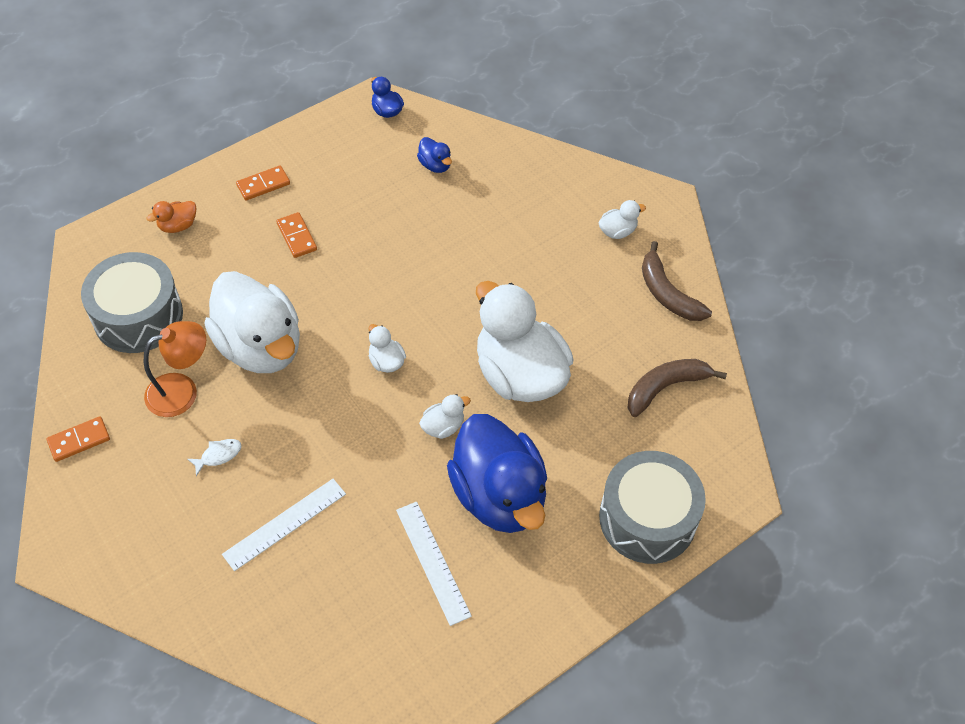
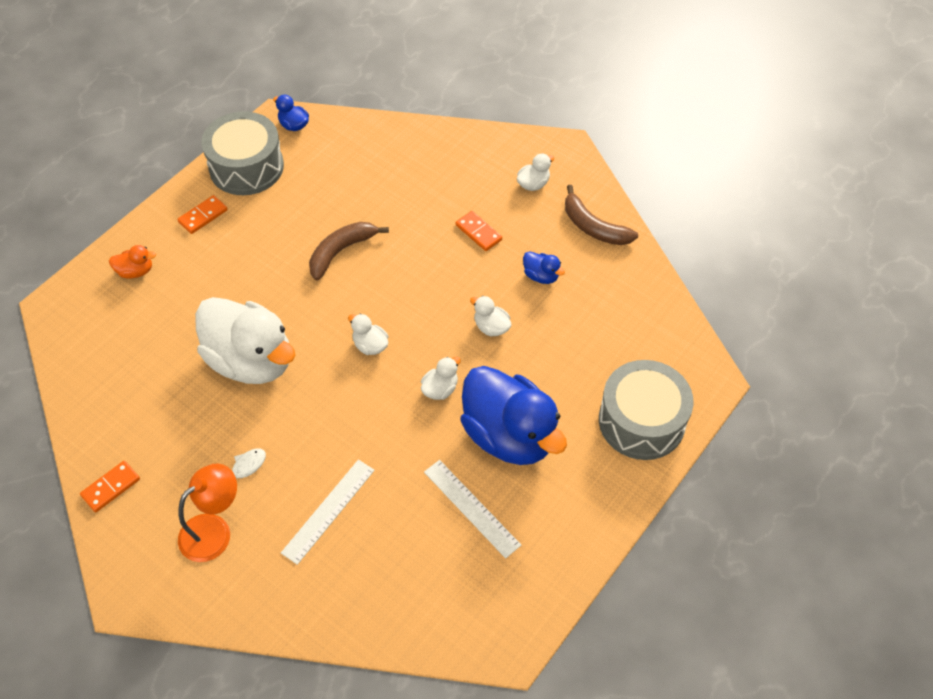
camera: 15 degrees left, 0 degrees up
grey drum [81,252,183,353] -> grey drum moved to [202,111,284,195]
orange lamp [144,321,206,417] -> orange lamp moved to [178,463,237,562]
orange duck [146,201,196,233] -> orange duck turned 135 degrees counterclockwise [109,245,156,279]
orange domino [277,212,317,258] -> orange domino moved to [455,211,502,251]
blue duck [417,137,452,173] -> blue duck moved to [523,251,565,284]
white duck [476,281,574,402] -> white duck [470,296,512,337], size x0.40
brown banana [628,359,727,417] -> brown banana moved to [309,222,389,281]

